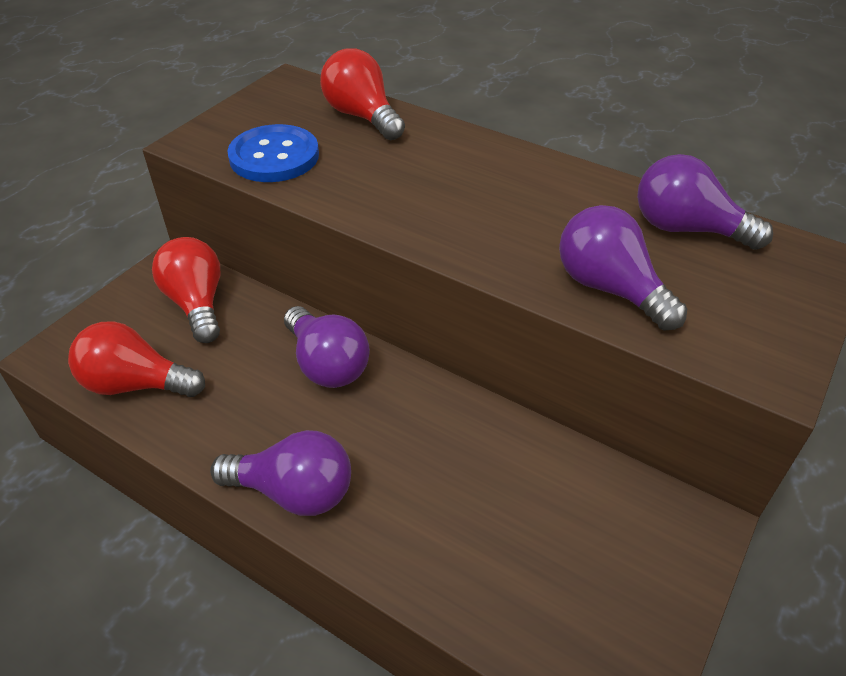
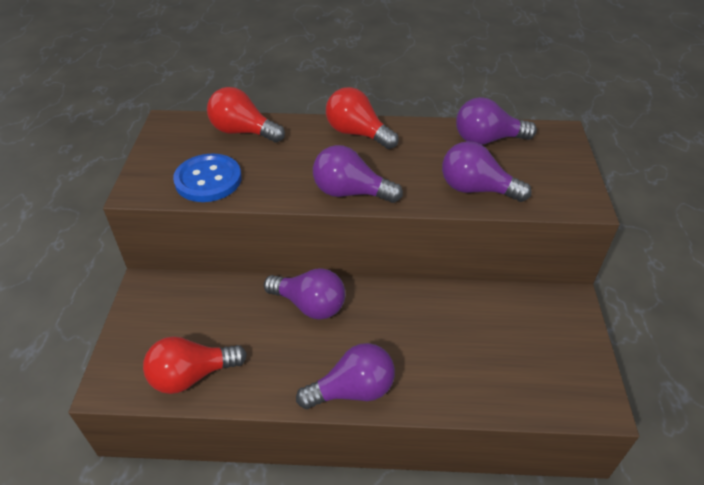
camera: 30 degrees left, 0 degrees up
red light bulb [152,237,221,343] -> red light bulb moved to [326,87,399,149]
none -> purple light bulb [313,145,403,203]

